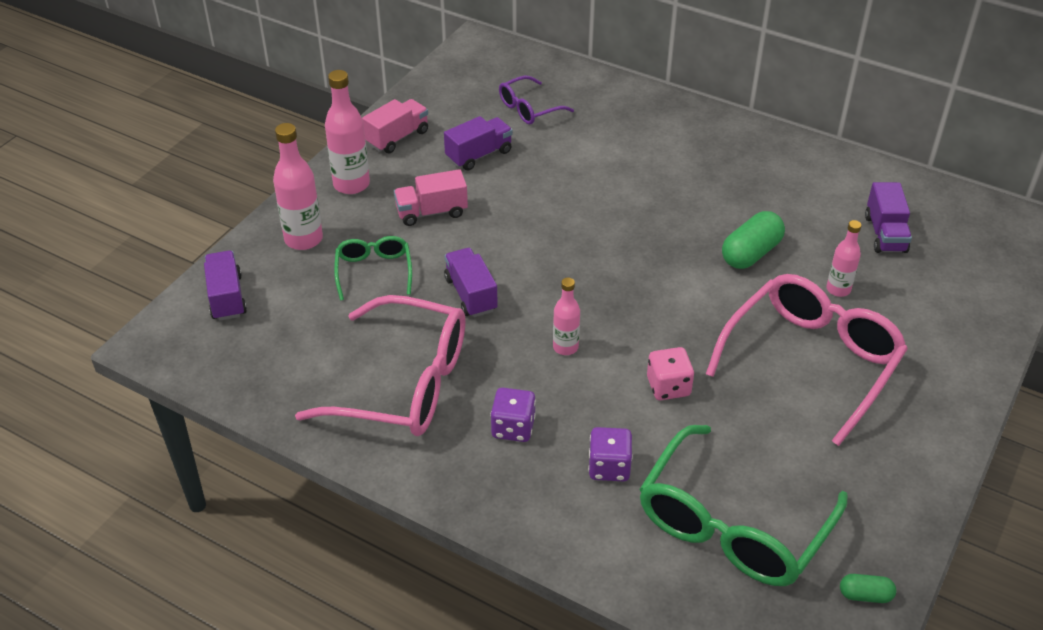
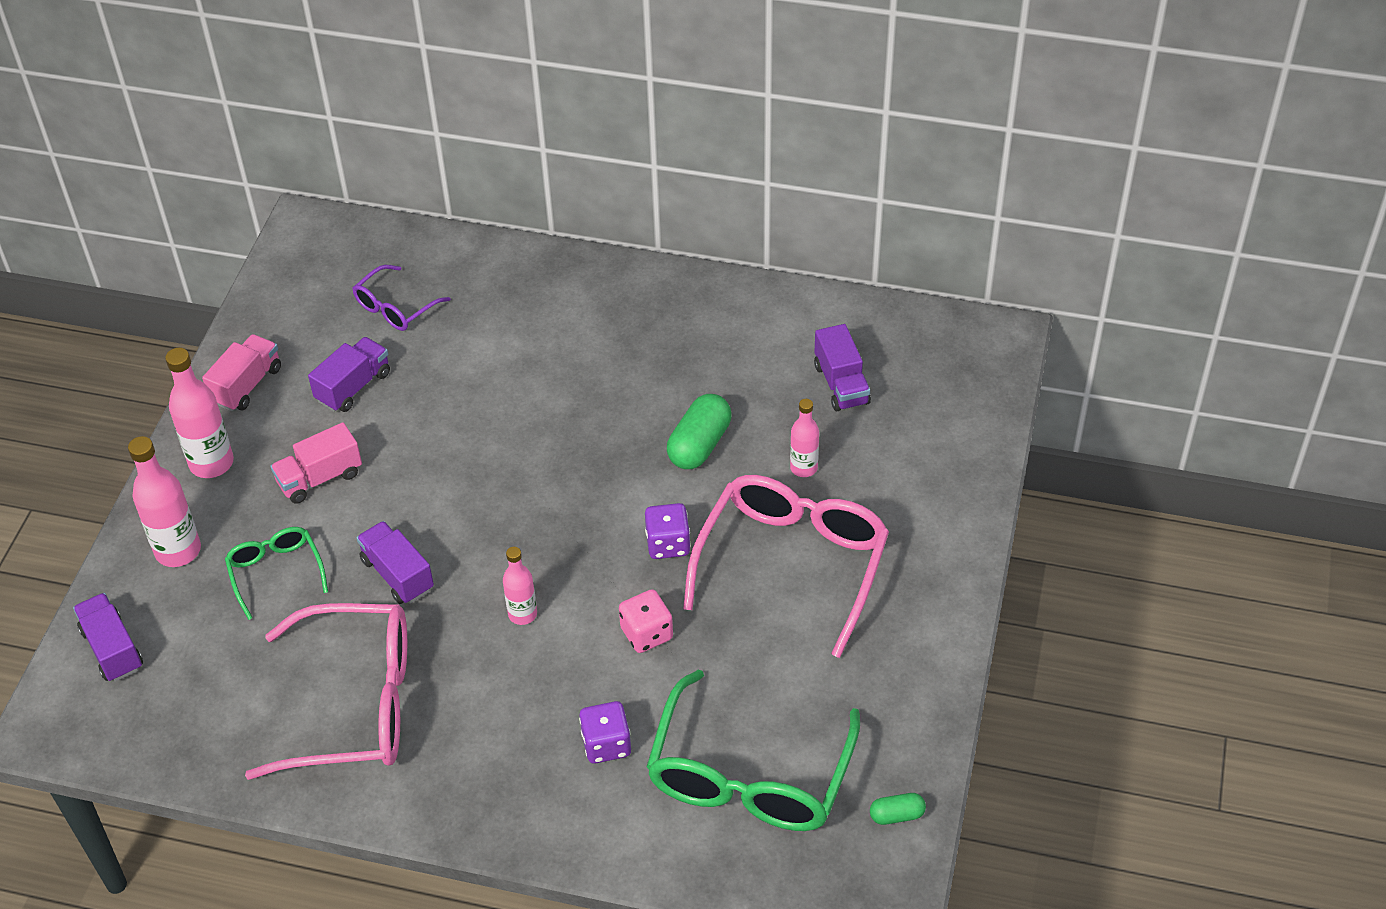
camera: 15 degrees left, 5 degrees up
purple dice [491,388,536,442] -> purple dice moved to [645,503,691,559]

